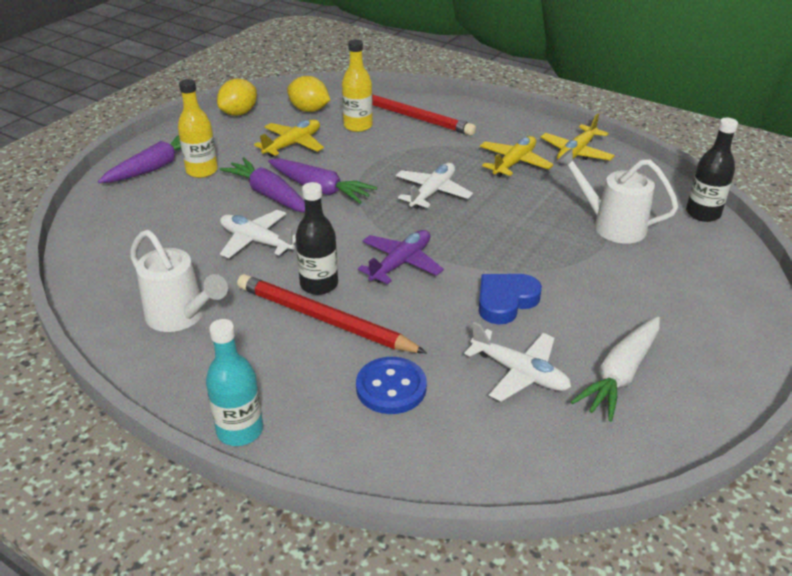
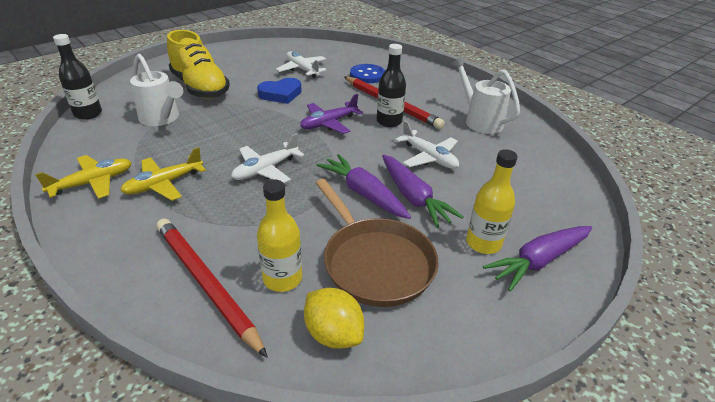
camera: 165 degrees left, 0 degrees up
turquoise bottle [206,319,263,446] -> none
yellow lemon [217,79,257,116] -> none
yellow plane [254,119,324,157] -> brown pan [316,179,439,307]
white carrot [571,316,660,422] -> none
none -> yellow shoe [167,30,230,99]

